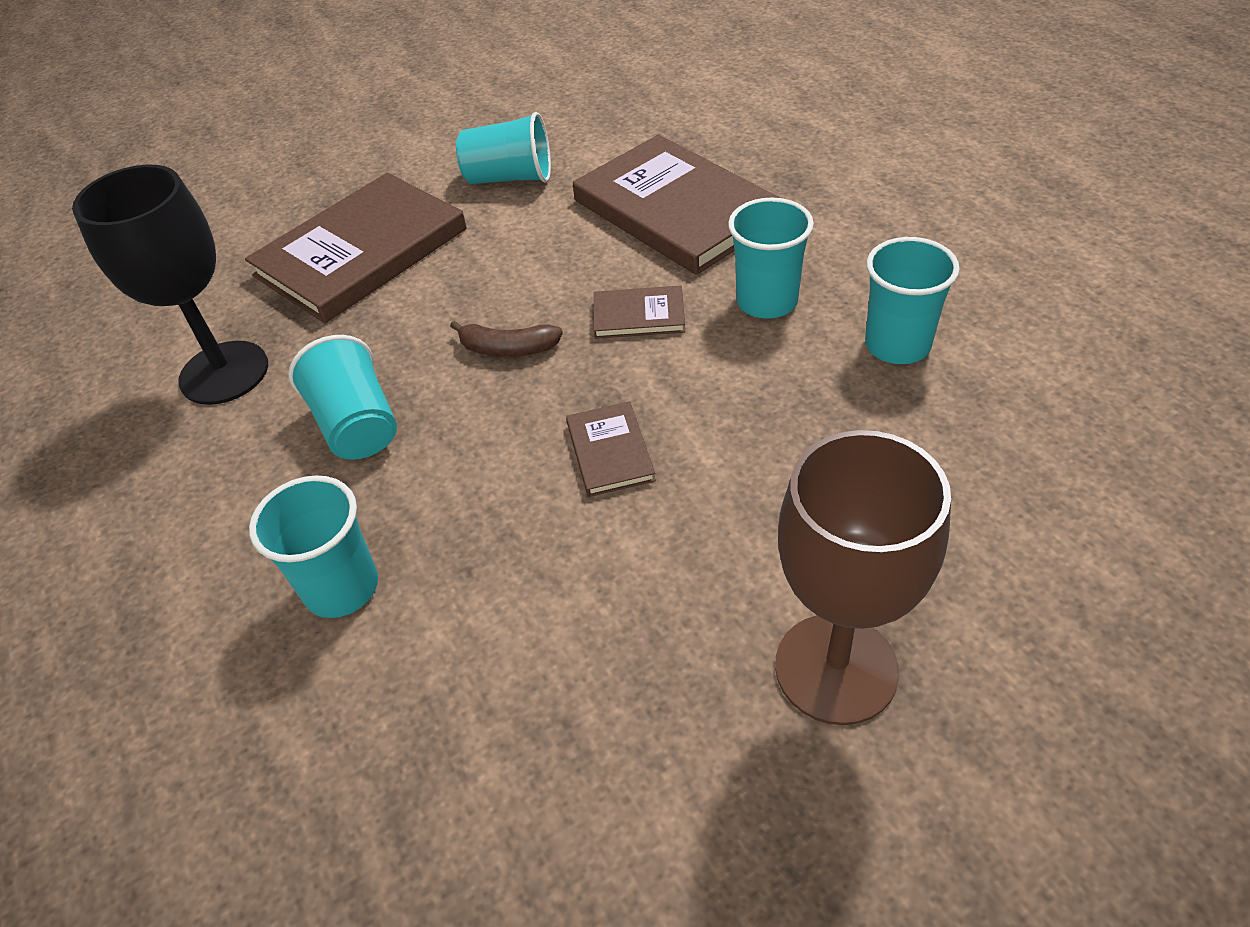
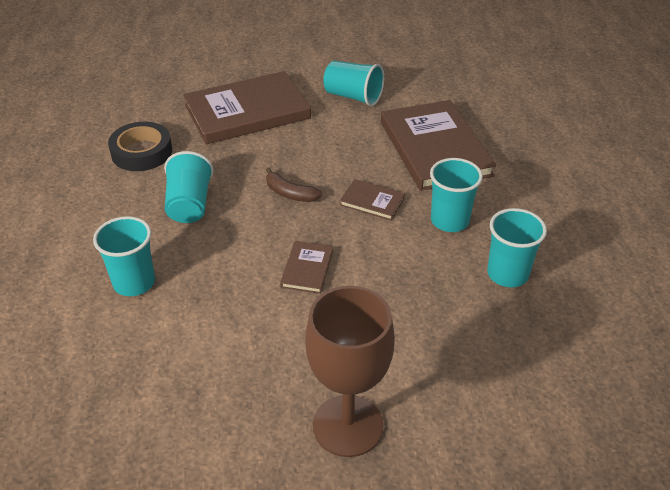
camera: 20 degrees right, 5 degrees down
black goblet [72,165,268,405] -> black tape [108,122,172,171]

